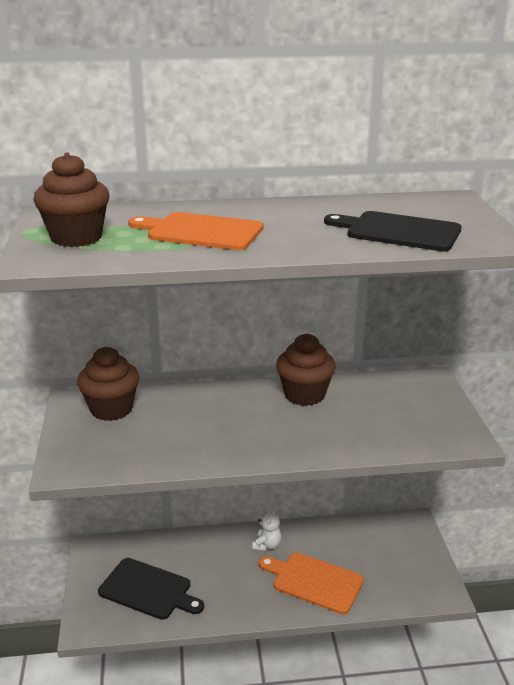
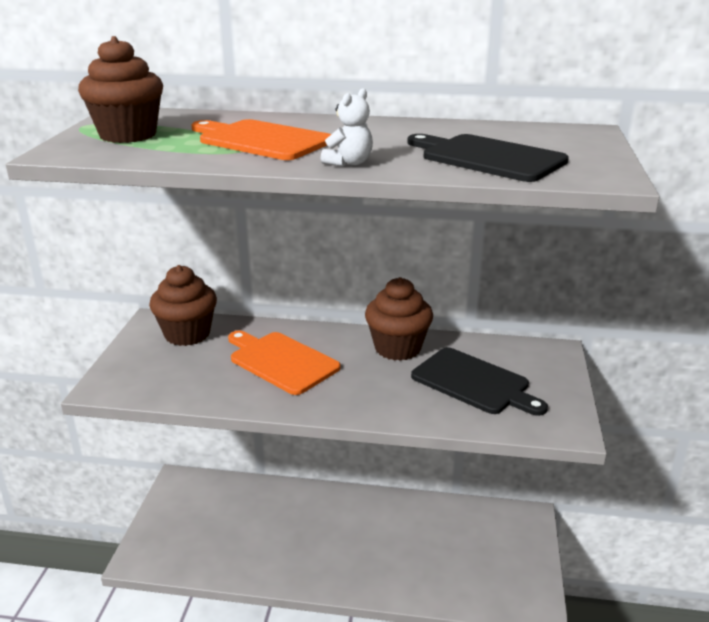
camera: 15 degrees right, 0 degrees up
black cutting board [98,558,204,620] -> black cutting board moved to [411,347,548,416]
white teddy bear [252,508,281,551] -> white teddy bear moved to [321,88,373,167]
orange cutting board [259,552,364,614] -> orange cutting board moved to [228,330,341,395]

